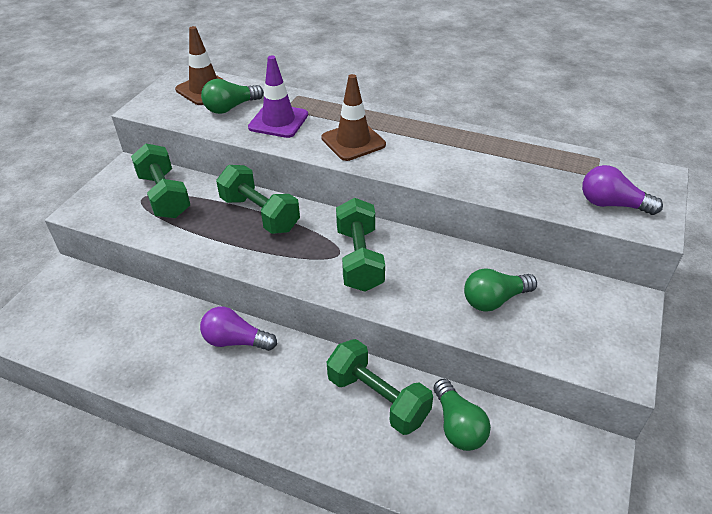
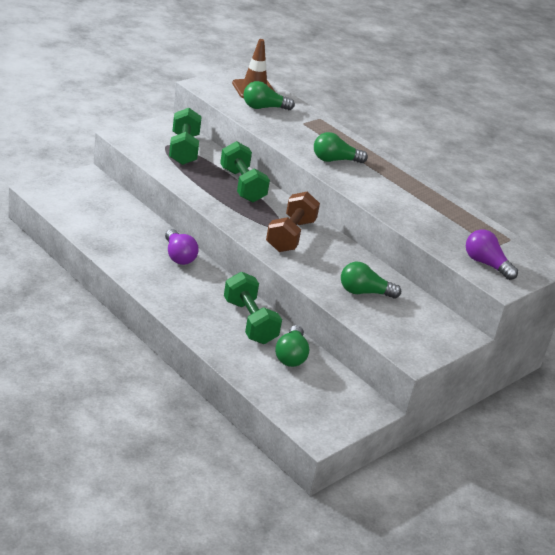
camera: 20 degrees right, 10 degrees down
purple light bulb [200,306,277,351] -> purple light bulb turned 150 degrees counterclockwise [165,229,199,265]
purple traffic cone [248,55,308,138] -> none
brown traffic cone [321,74,386,161] -> green light bulb [314,132,368,163]
green dumbbell [336,198,385,292] -> brown dumbbell [266,192,320,252]

